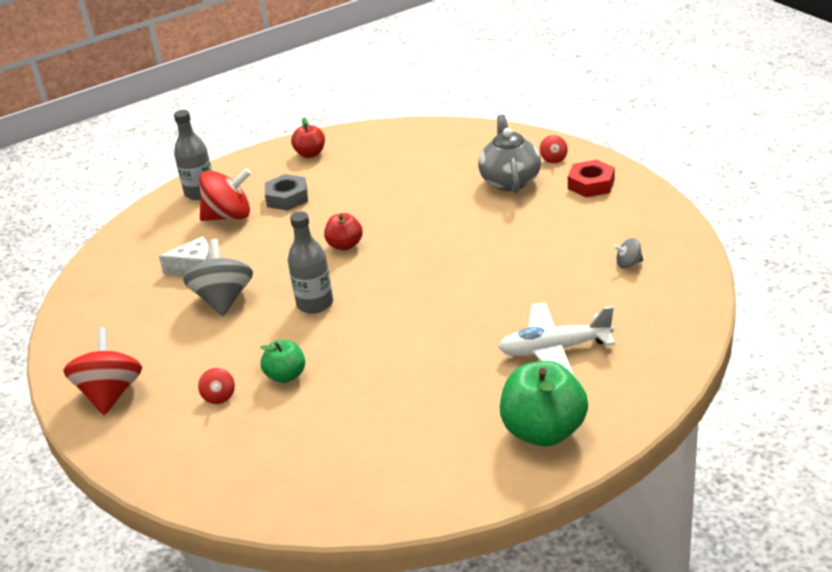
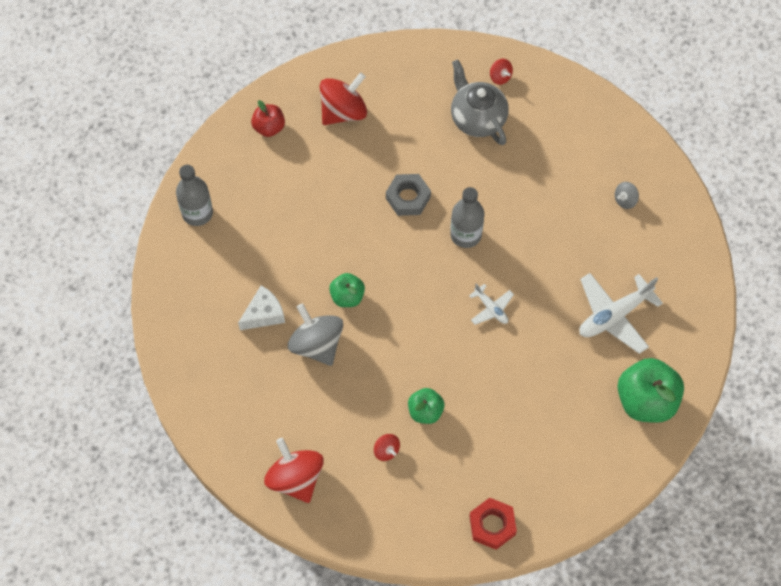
camera: 30 degrees left, 30 degrees up
red spinning top [200,168,251,221] -> red spinning top moved to [319,72,367,125]
grey nut [265,174,308,211] -> grey nut moved to [386,174,431,216]
grey bottle [288,211,333,314] -> grey bottle moved to [450,187,484,248]
red apple [324,213,363,251] -> none
red nut [568,160,615,197] -> red nut moved to [469,498,517,550]
none -> green apple [329,273,365,307]
none -> white plane [469,284,514,325]

